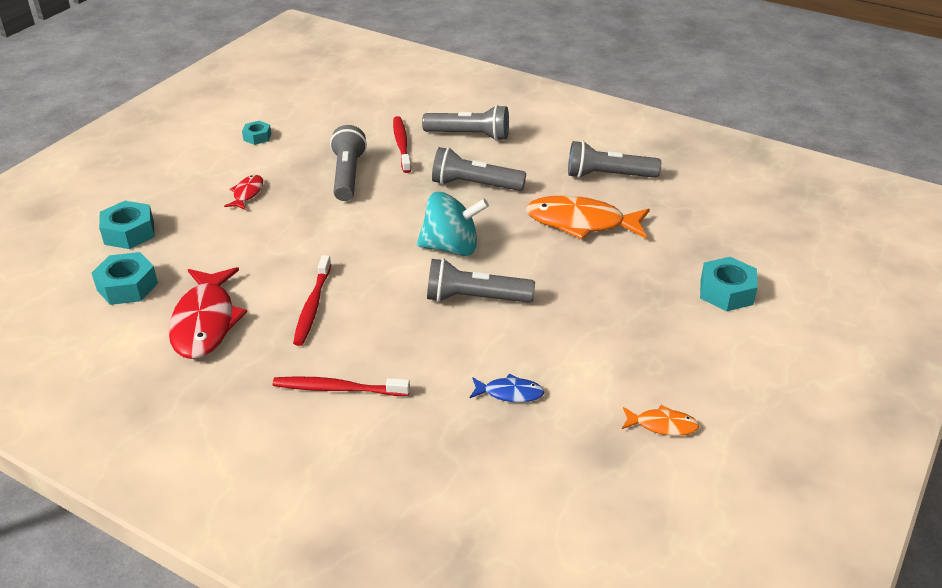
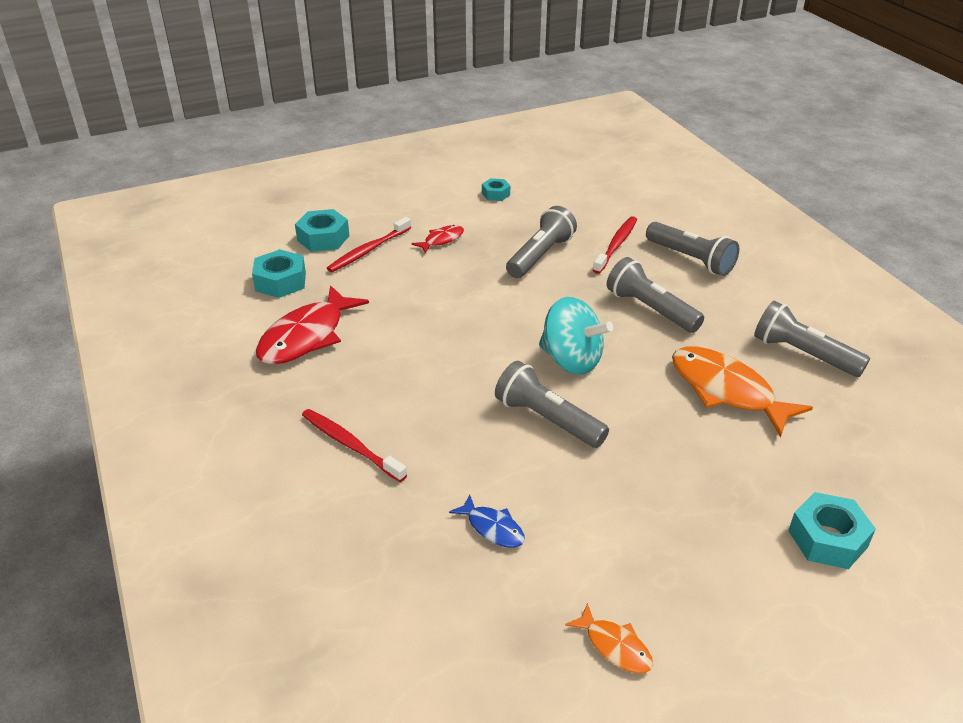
camera: 35 degrees right, 0 degrees up
red toothbrush [293,255,331,346] -> red toothbrush moved to [327,217,411,272]

